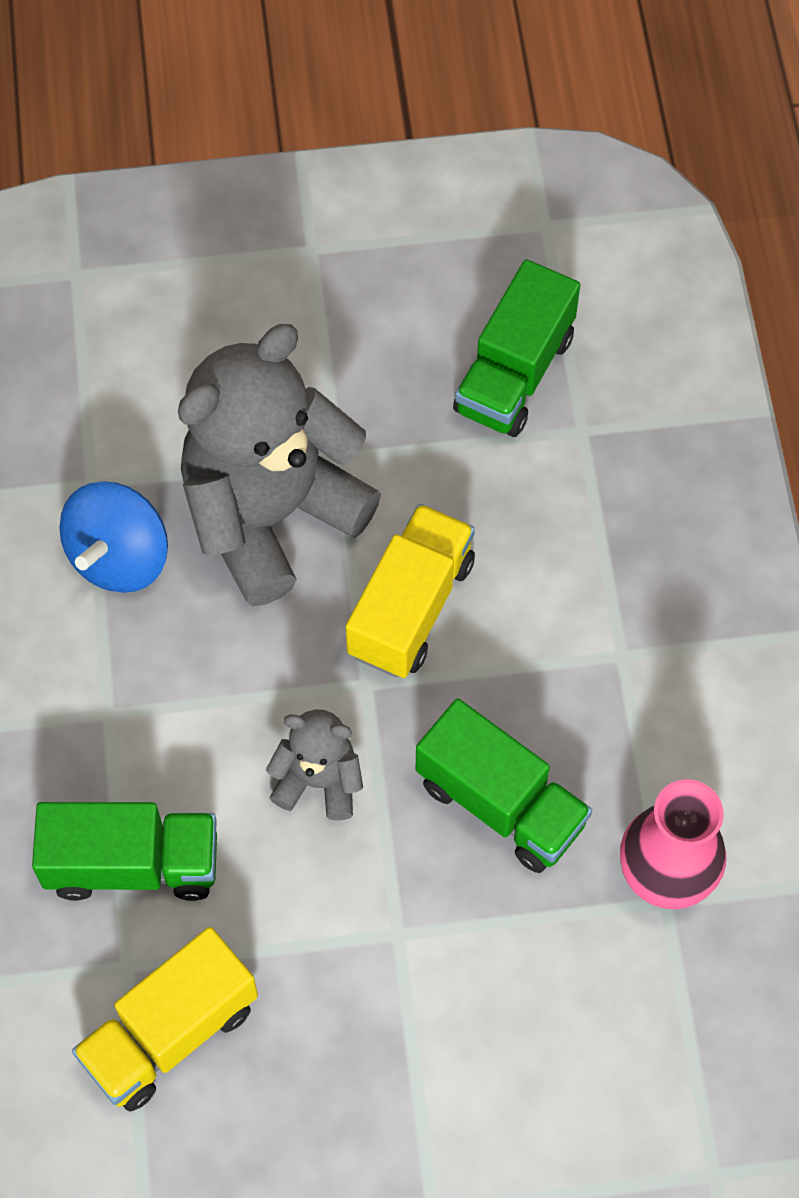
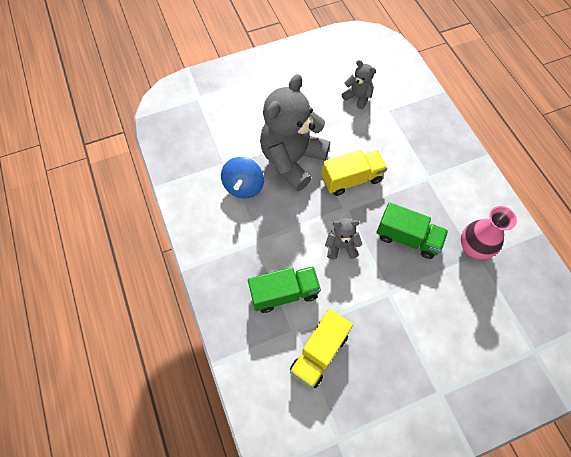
camera: 15 degrees left, 0 degrees up
yellow truck [346,504,475,678] -> yellow truck turned 60 degrees clockwise [321,150,387,196]
green truck [453,259,580,437] -> grey teddy bear [342,60,376,109]

